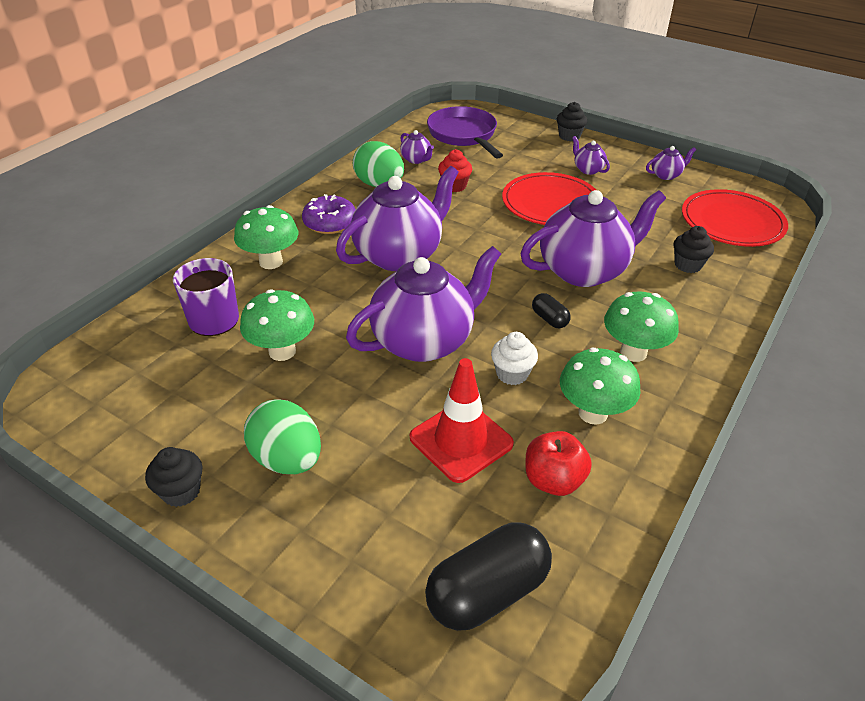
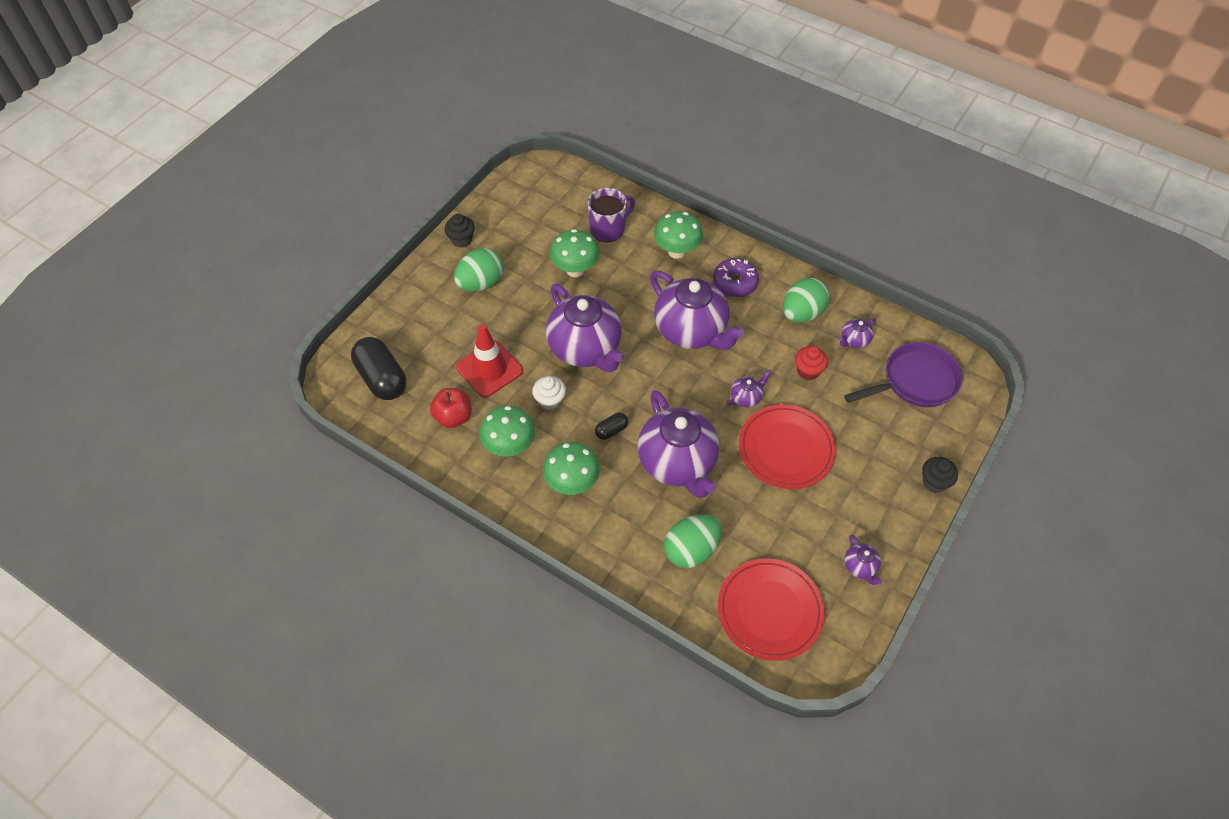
camera: 90 degrees right, 15 degrees up
purple teapot [572,136,610,175] -> purple teapot moved to [727,370,771,407]
black cupcake [674,226,714,273] -> green egg [664,514,722,568]

